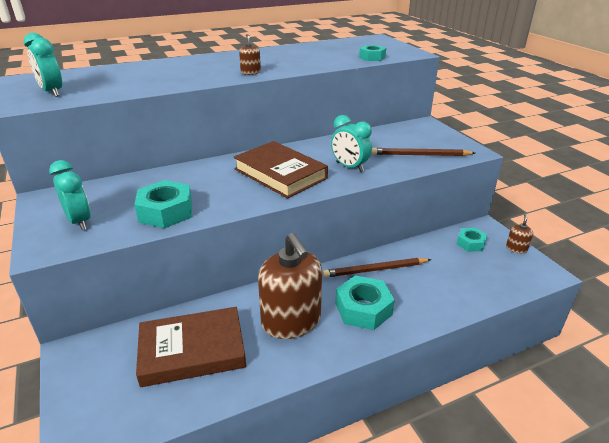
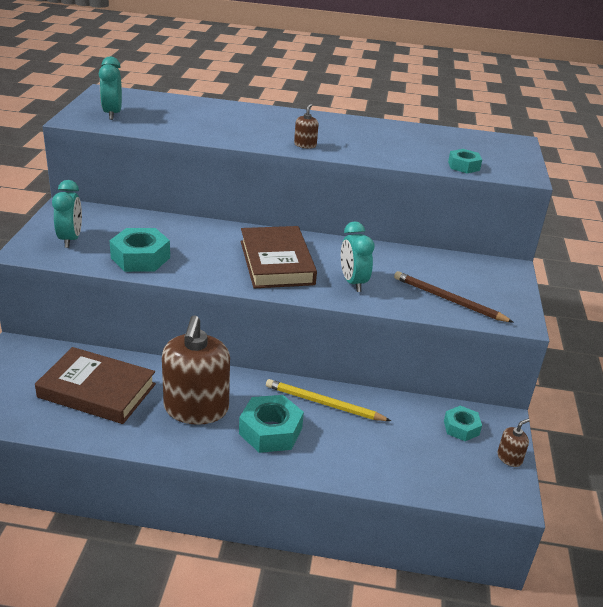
camera: 30 degrees right, 0 degrees up
brown pencil [323,258,431,278] -> yellow pencil [266,379,391,421]

